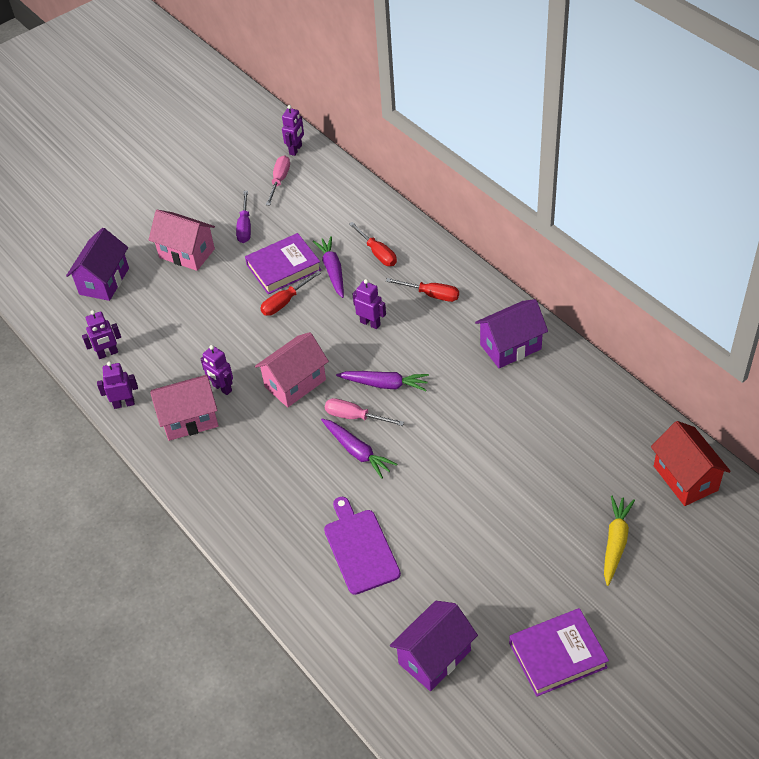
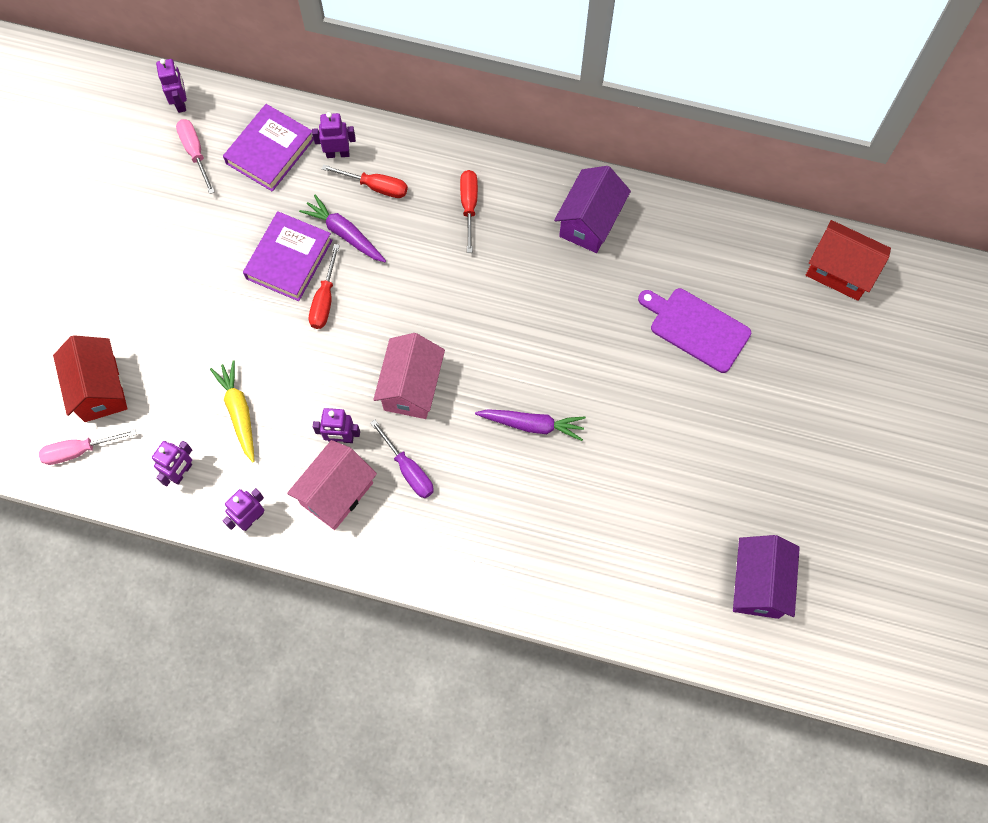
camera: 40 degrees left, 20 degrees up
purple house [66,228,129,301] -> red house [53,335,127,422]
pink house [149,210,215,271] -> none
purple screwdriver [236,191,251,243] -> purple screwdriver moved to [370,420,434,498]
purple cutting board [324,497,401,595] -> purple cutting board moved to [638,288,751,373]
pink screwdriver [325,398,404,426] -> pink screwdriver moved to [39,429,137,465]
purple carrot [336,371,429,391] -> none
purple robot [353,279,386,329] -> purple robot moved to [312,112,356,158]
red screwdriver [386,278,459,302] -> red screwdriver turned 75 degrees counterclockwise [460,170,478,253]
purple book [509,608,609,697] -> purple book moved to [223,104,314,192]
yellow carrot [604,495,635,586] -> yellow carrot moved to [210,360,255,462]

